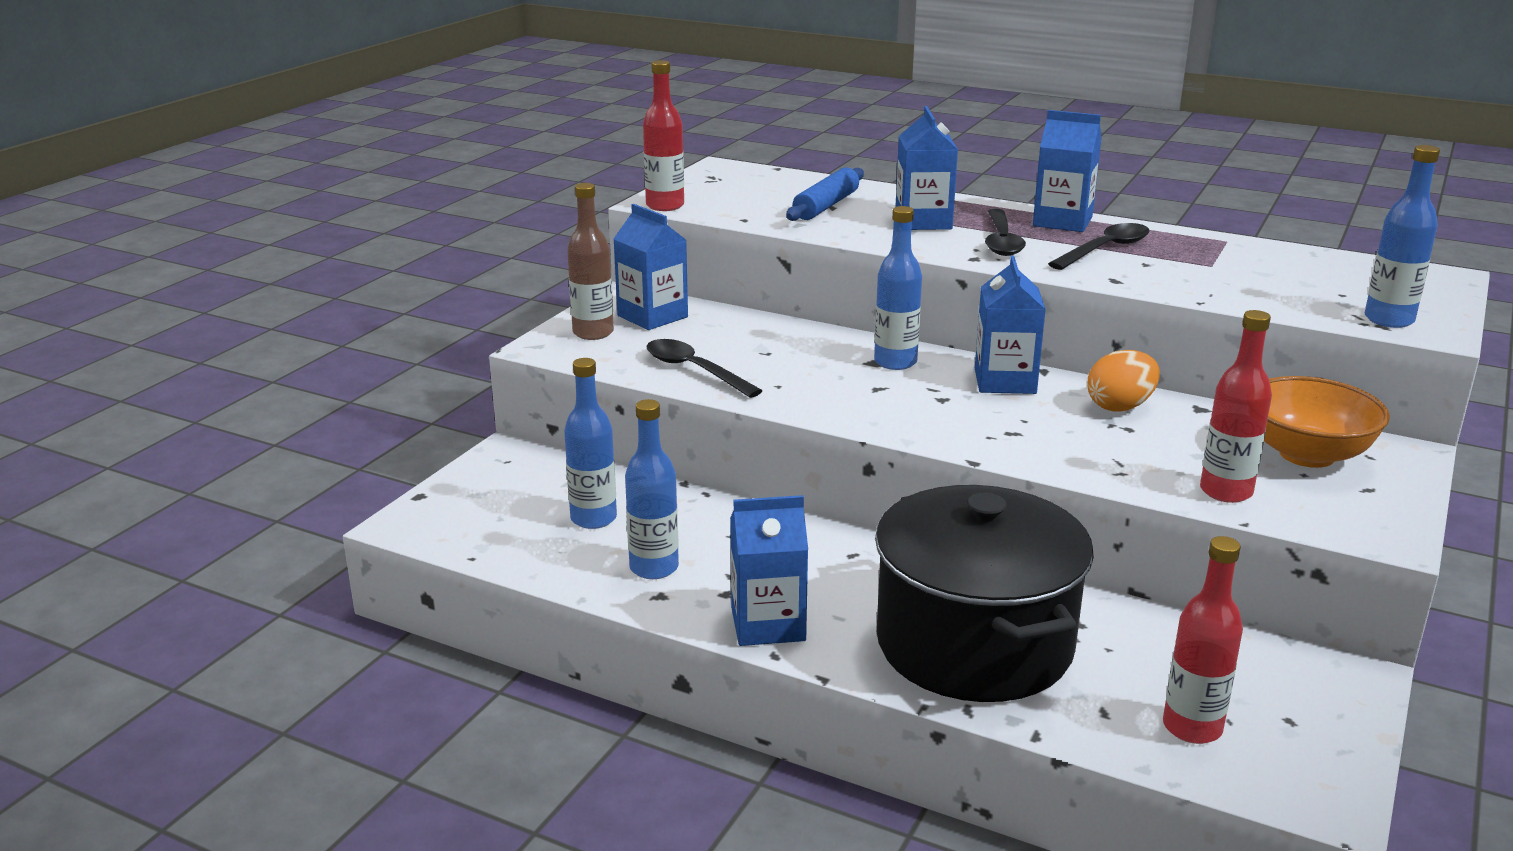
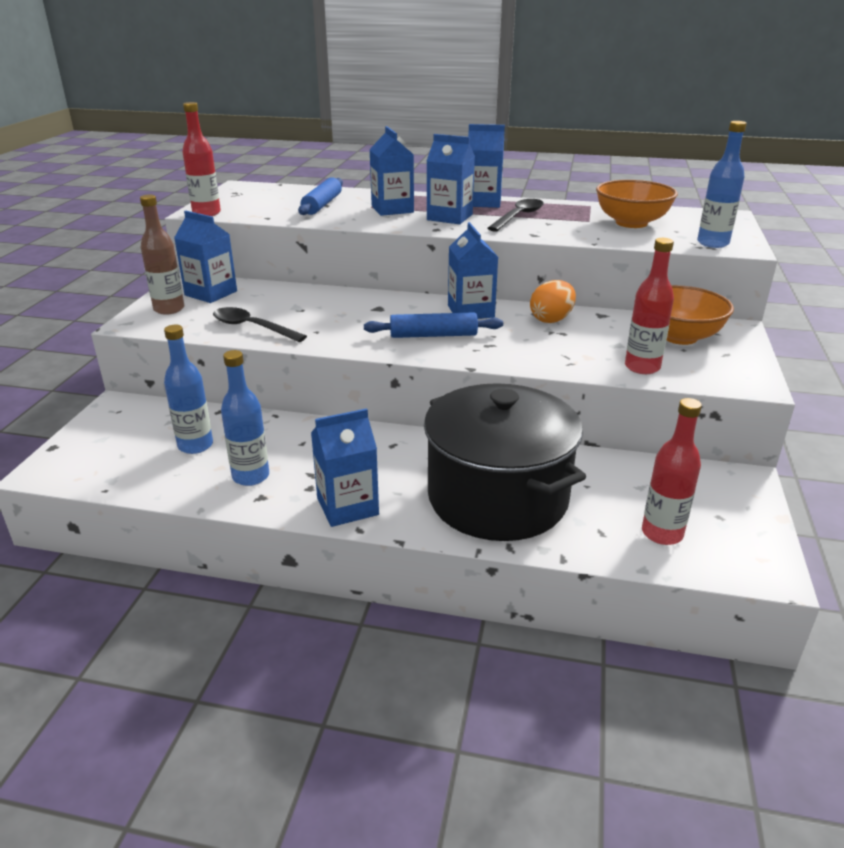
camera: 15 degrees left, 5 degrees up
blue bottle [874,206,922,370] -> none
black spoon [985,209,1026,256] -> blue carton [427,134,475,224]
none -> blue rolling pin [364,312,503,338]
none -> orange bowl [596,180,678,228]

